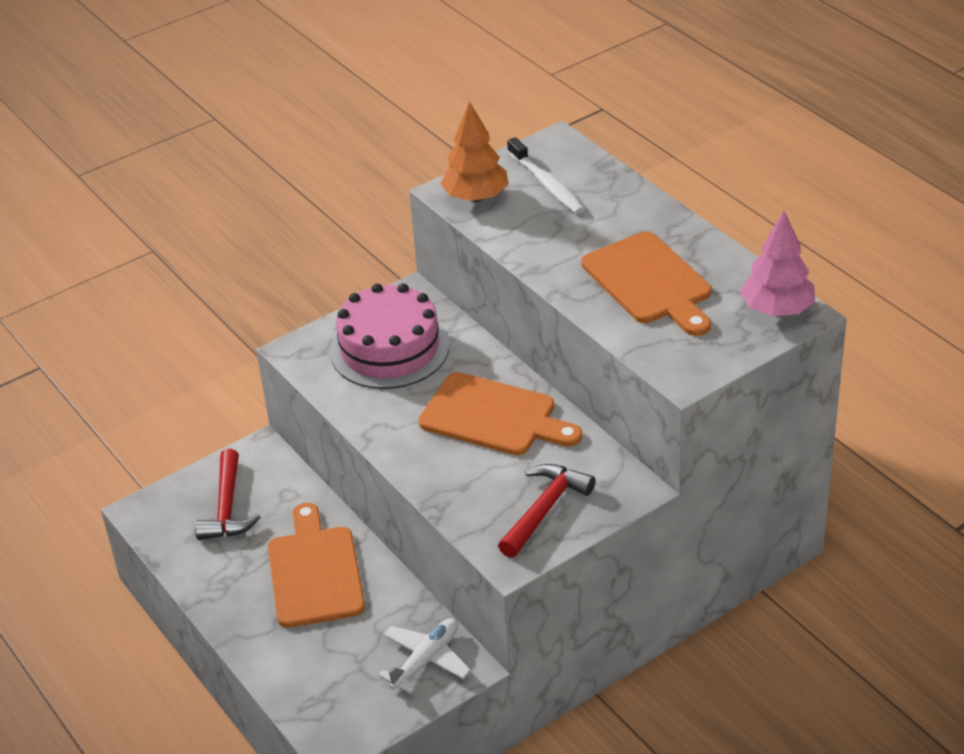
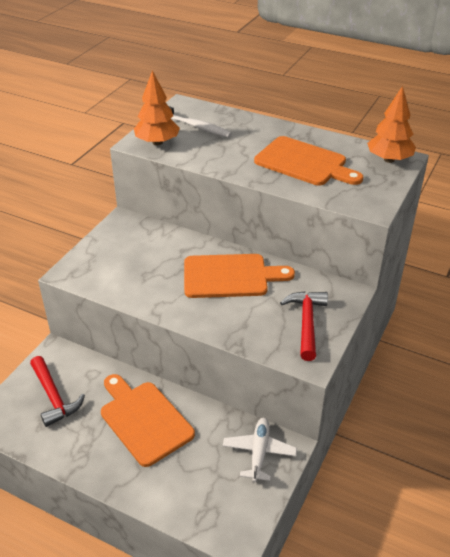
camera: 30 degrees left, 0 degrees up
pink cake [330,283,449,389] -> none
pink tree [740,211,815,316] -> orange tree [367,86,416,163]

